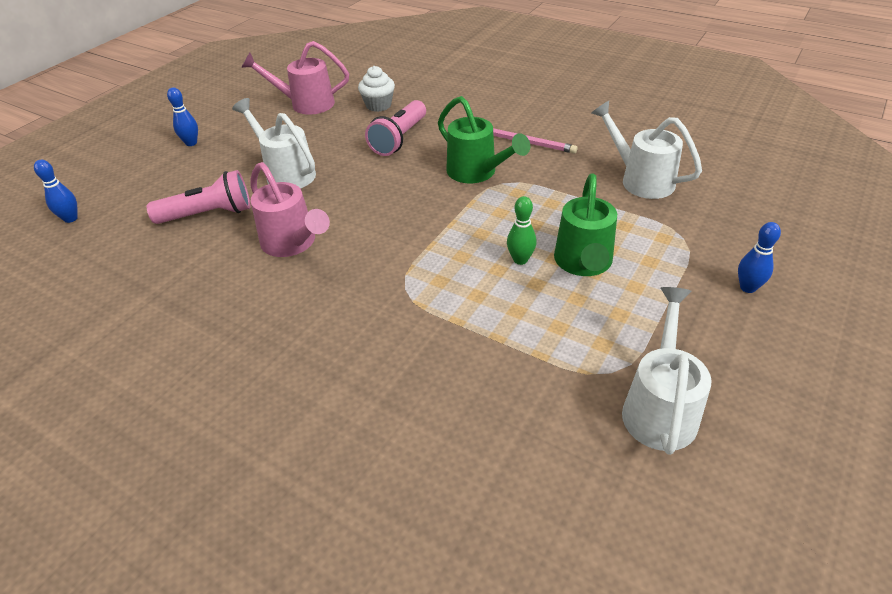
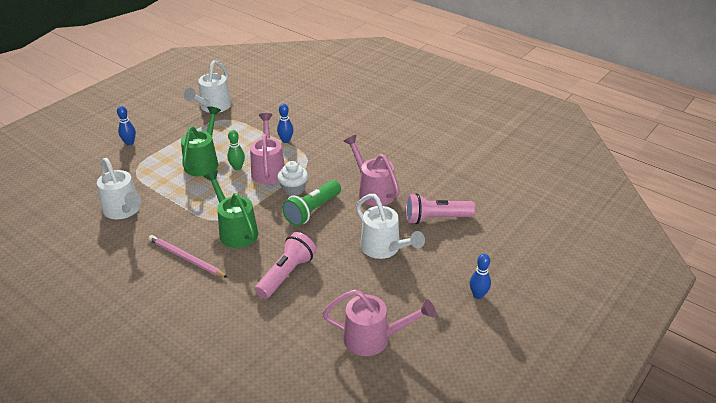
camera: 175 degrees left, 5 degrees down
blue bowling pin [34,160,78,223] -> blue bowling pin moved to [277,104,293,143]
white cupcake [358,66,395,112] -> white cupcake moved to [277,161,308,196]
none -> pink watering can [250,113,285,184]
none -> green flashlight [282,180,341,226]

